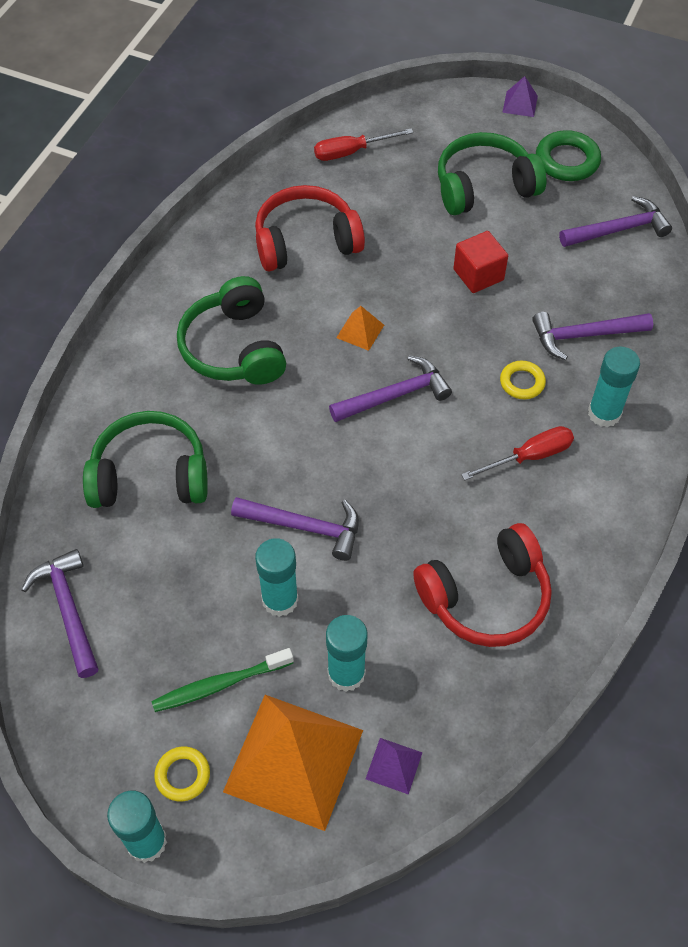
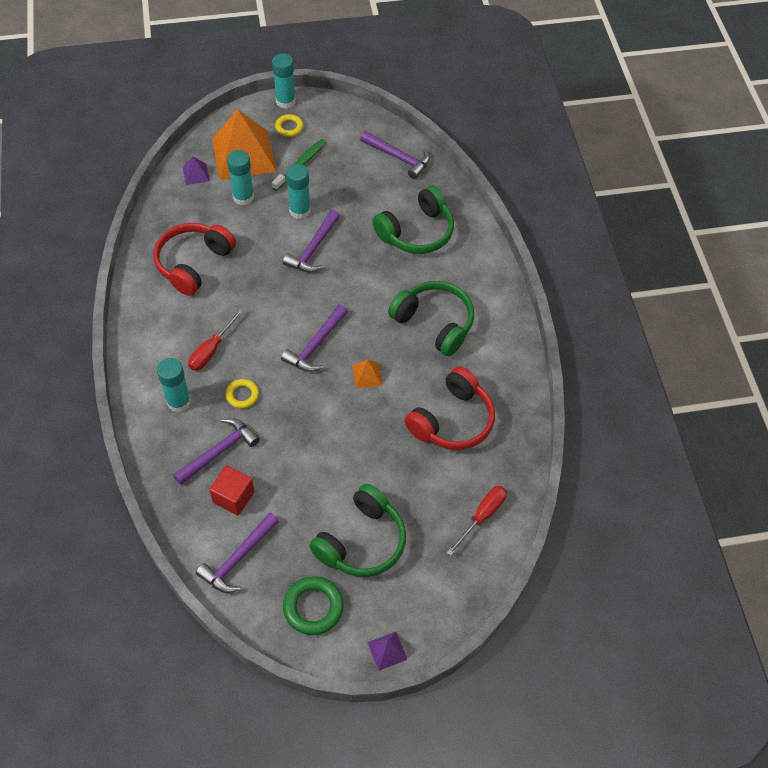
camera: 145 degrees right, 0 degrees up
purple hammer [231,497,359,561] -> purple hammer turned 45 degrees counterclockwise [283,210,340,273]
red cube [454,231,508,293] -> red cube moved to [209,465,254,515]

